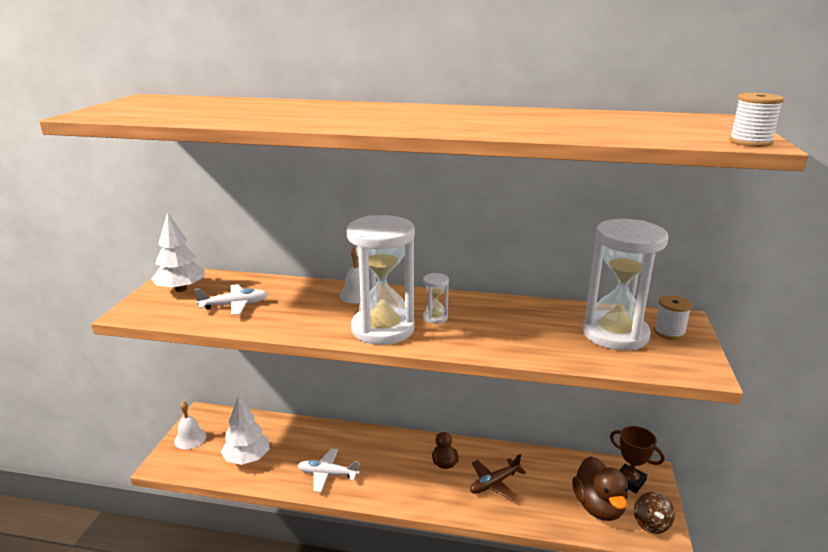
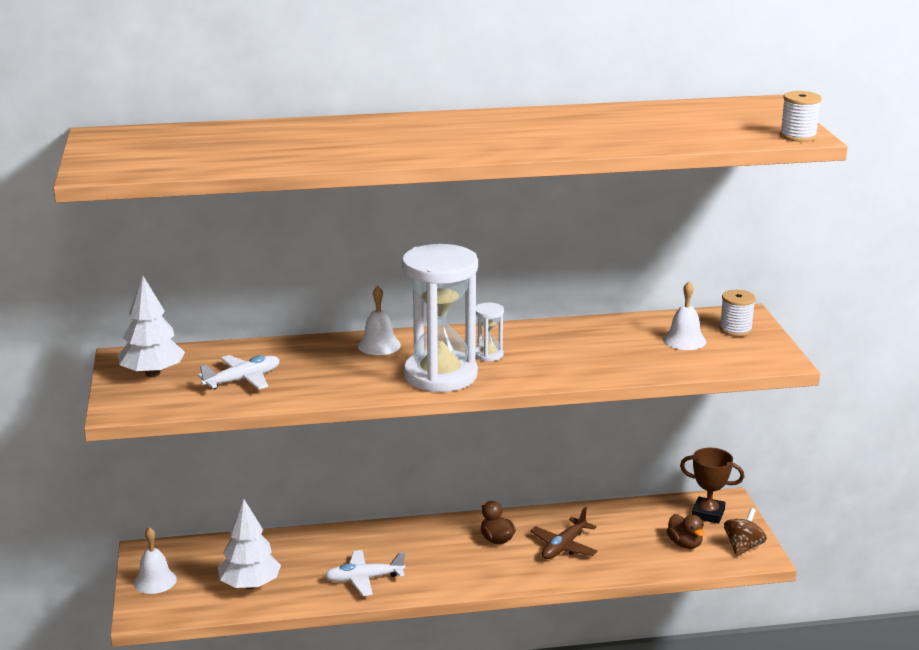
camera: 20 degrees left, 0 degrees up
brown duck [572,456,628,521] -> brown duck [667,514,705,549], size x0.56
white hourglass [583,219,669,351] -> white bell [663,282,706,350]
brown spinning top [634,492,675,534] -> brown spinning top turned 135 degrees counterclockwise [724,508,767,556]

